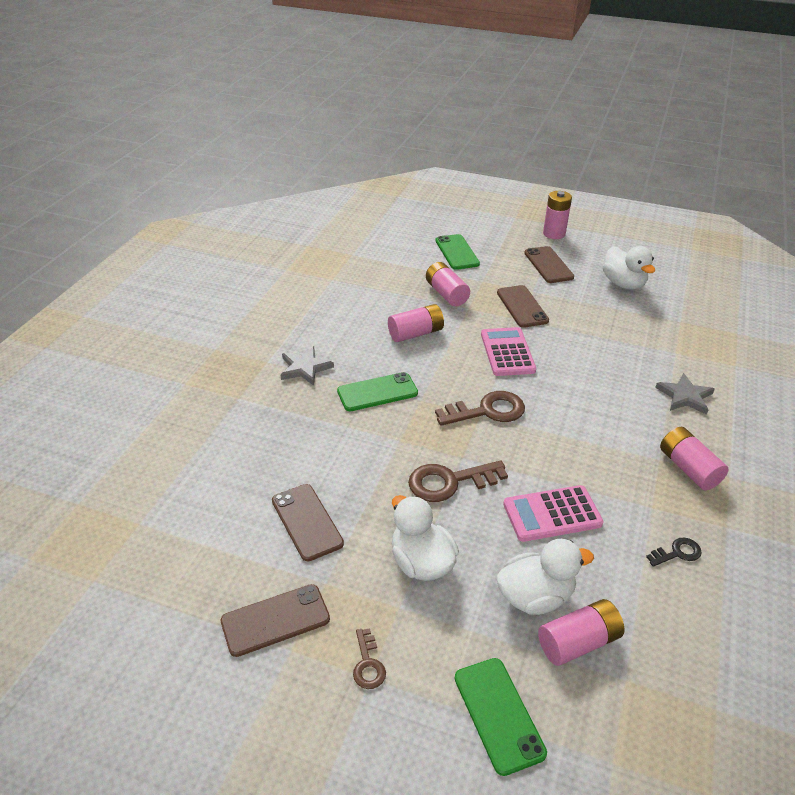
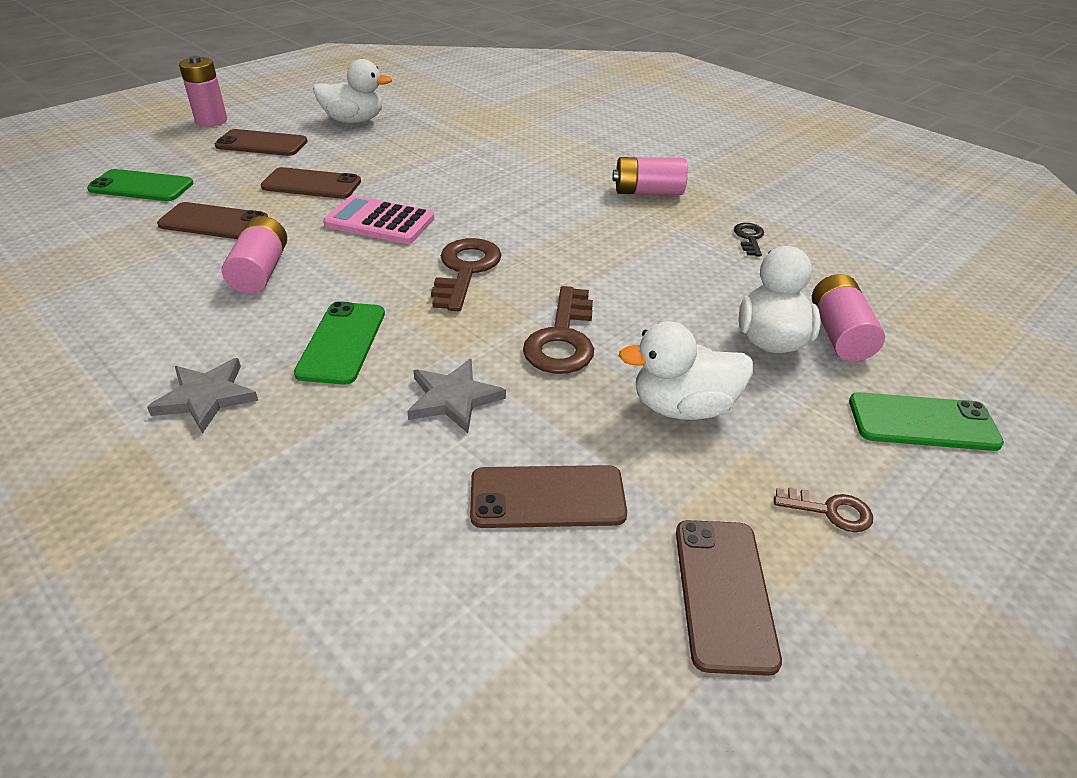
camera: 65 degrees left, 0 degrees up
pink battery [426,262,470,307] -> brown phone [157,202,268,239]
pink calculator [503,485,604,542] -> none
grey star [655,373,715,415] -> grey star moved to [407,358,506,433]

